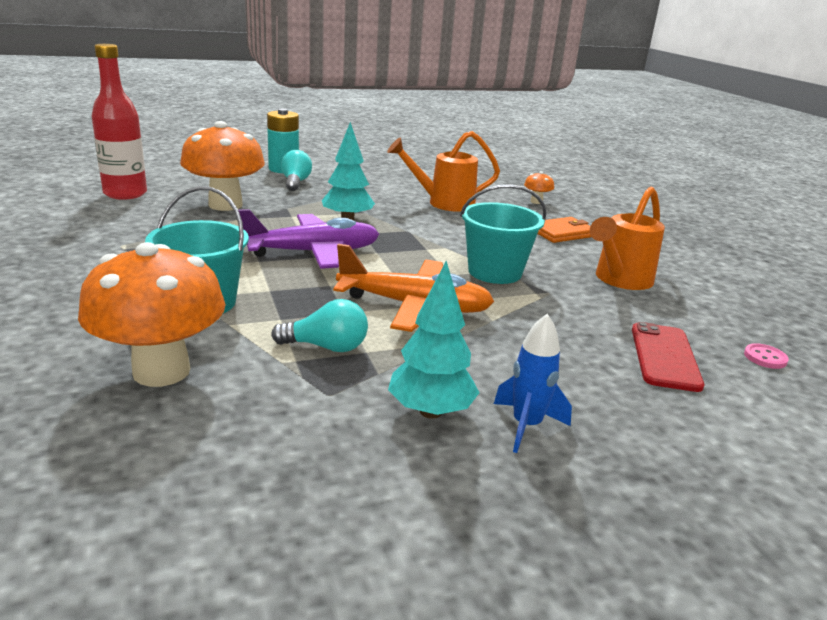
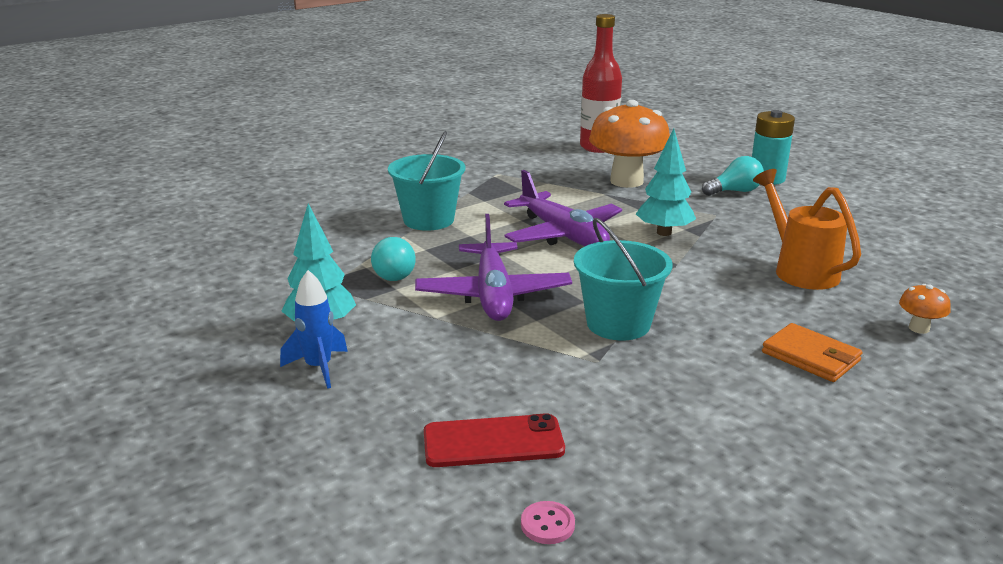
camera: 75 degrees right, 0 degrees up
orange mushroom [78,242,226,387] -> none
orange plane [333,244,494,332] -> purple plane [415,214,572,321]
orange watering can [590,187,665,290] -> none

